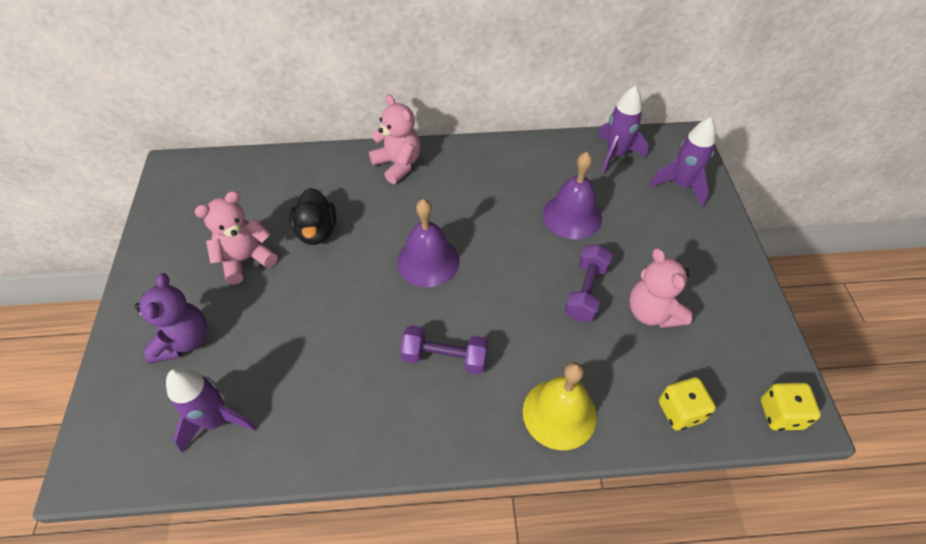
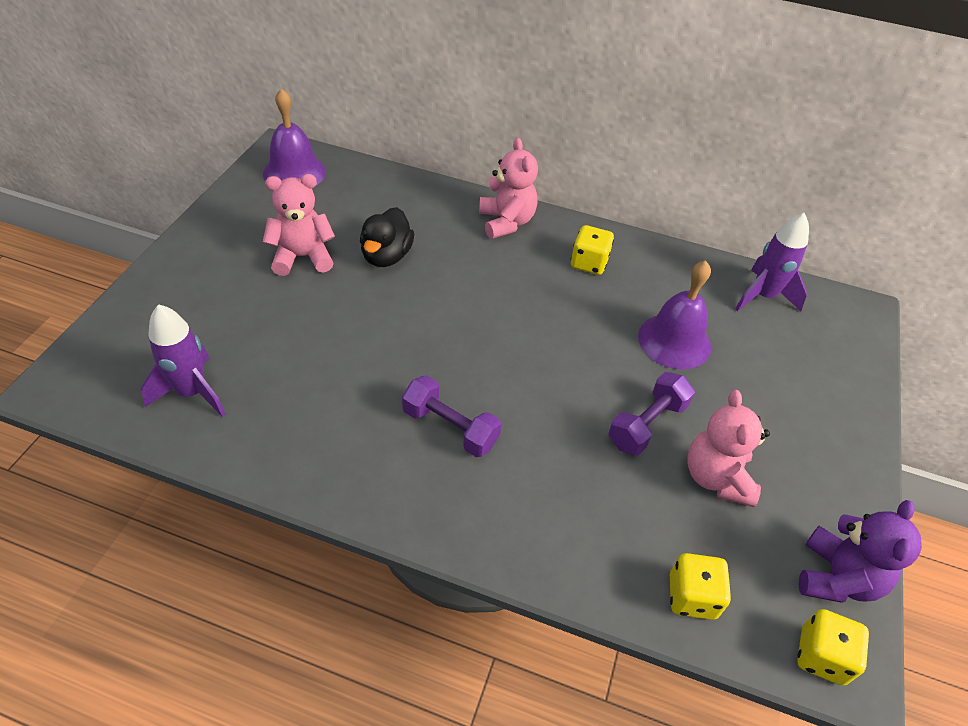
camera: 20 degrees right, 5 degrees down
purple teddy bear [134,273,207,364] -> purple teddy bear moved to [798,500,922,603]
purple bell [397,199,459,287] -> purple bell moved to [263,88,326,185]
yellow bell [523,362,597,450] -> none
purple rocket [649,117,716,207] -> none
none -> yellow dice [571,225,614,275]

